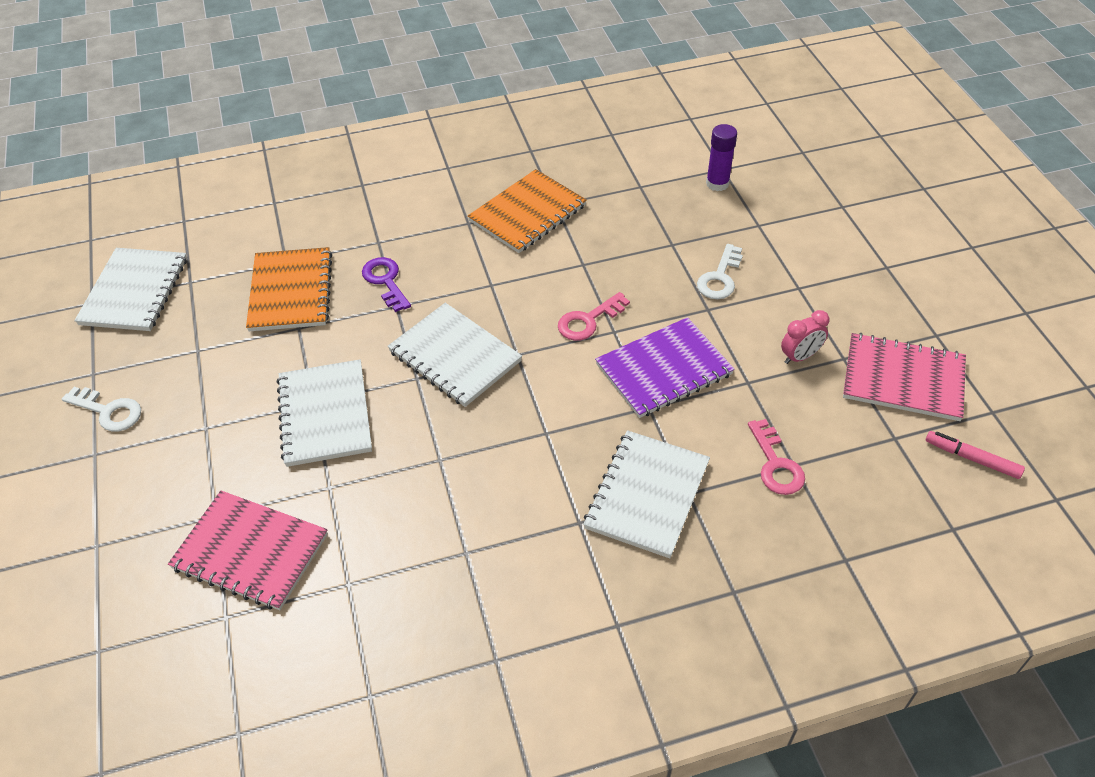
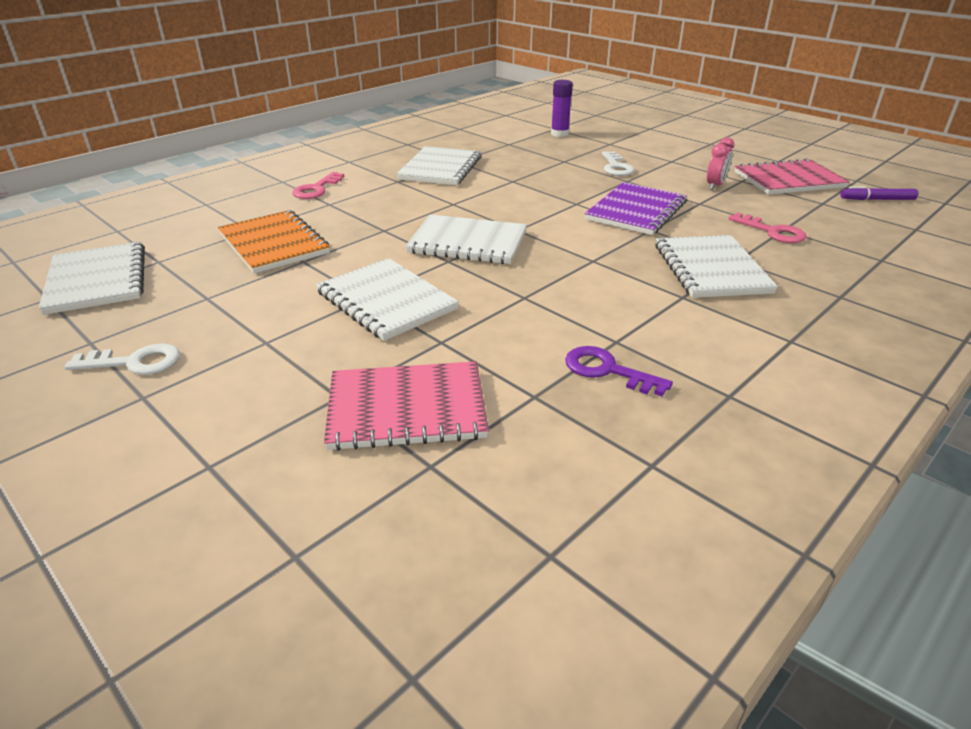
camera: 30 degrees left, 15 degrees down
purple key [362,257,411,312] -> purple key moved to [565,346,673,397]
orange notebook [468,169,587,253] -> white notebook [396,146,481,185]
pink key [558,292,630,341] -> pink key moved to [292,172,344,199]
pink marker [925,431,1025,479] -> purple marker [841,186,918,200]

